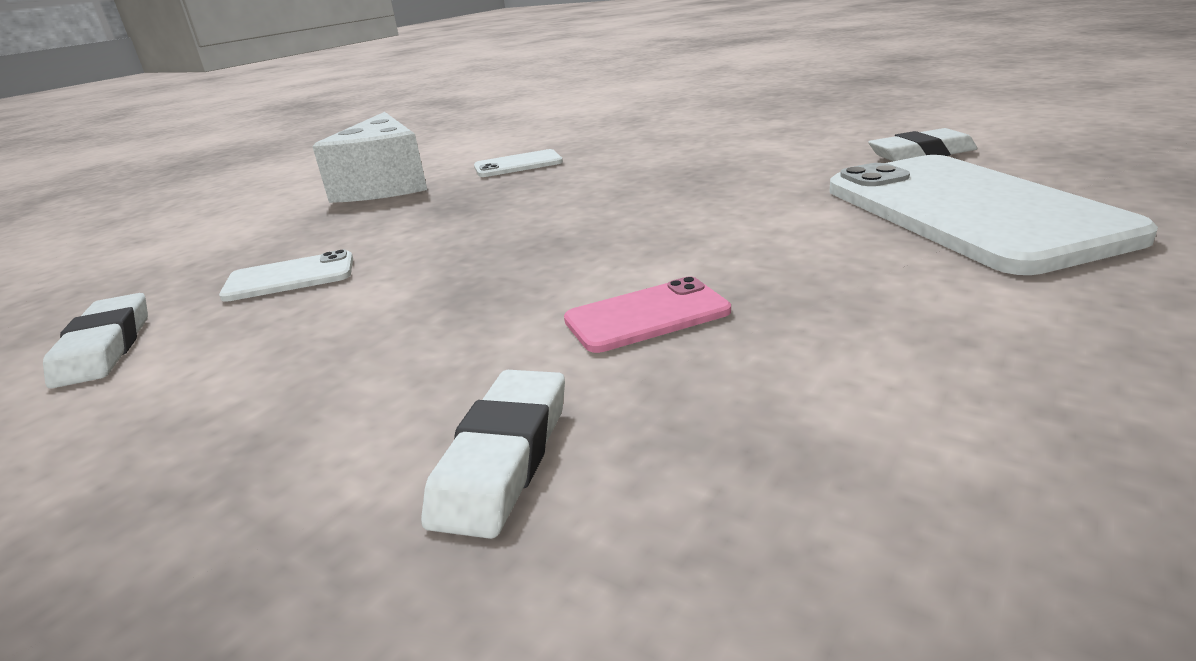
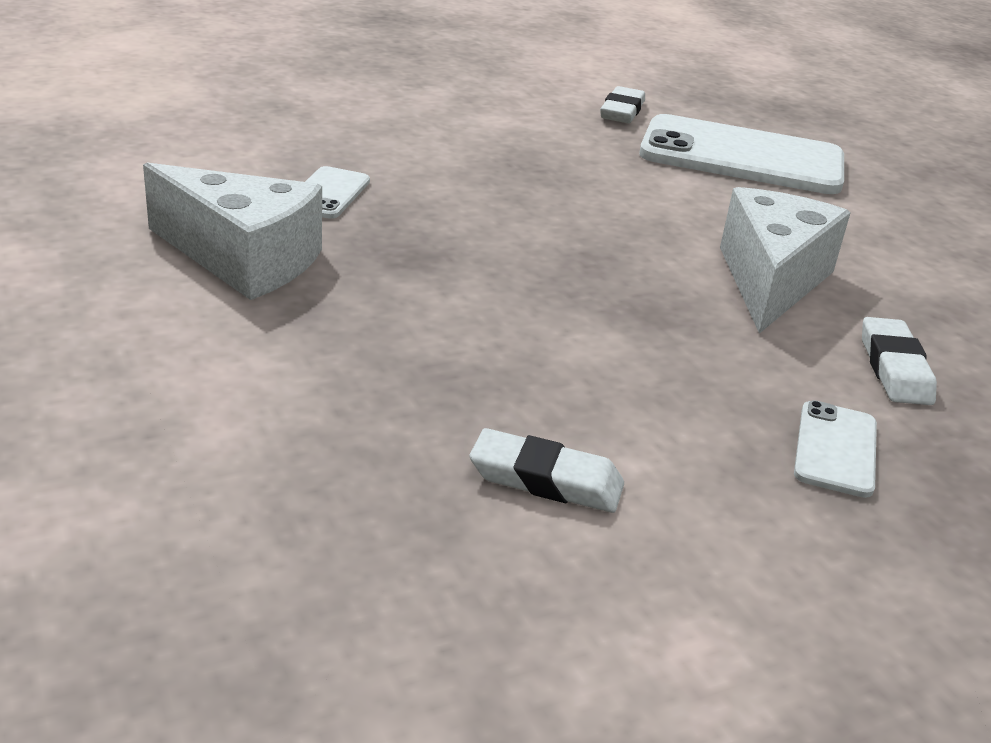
camera: 65 degrees left, 5 degrees up
white phone [219,250,353,302] -> white phone moved to [794,400,877,498]
white eraser [421,370,565,539] -> white eraser turned 45 degrees clockwise [862,317,937,405]
pink phone [564,277,731,353] -> white cheese [720,187,851,334]

